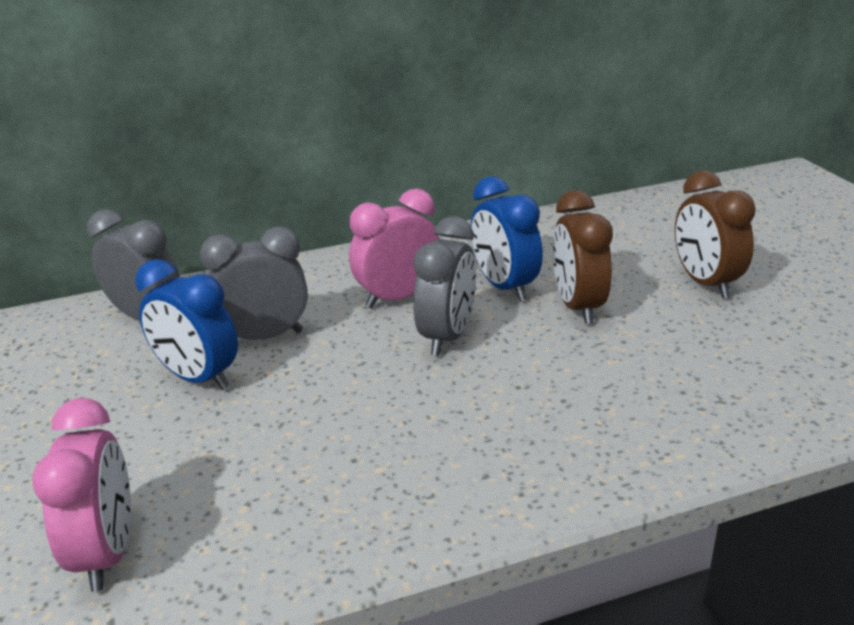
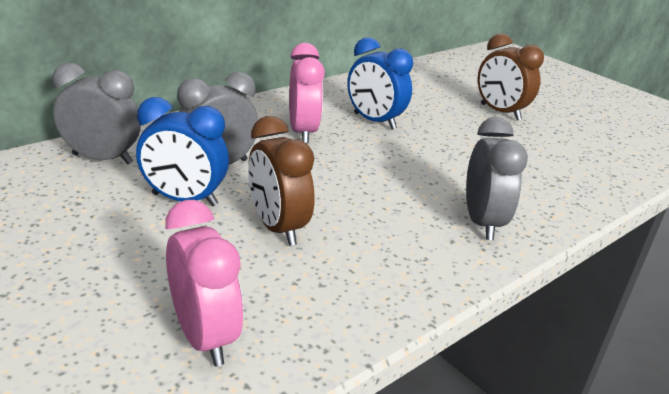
camera: 25 degrees left, 0 degrees up
pink clock [349,189,440,308] -> pink clock turned 135 degrees clockwise [289,43,325,143]
grey clock [413,216,476,356] -> grey clock moved to [466,117,528,240]
brown clock [553,190,613,324] -> brown clock moved to [248,116,315,246]

